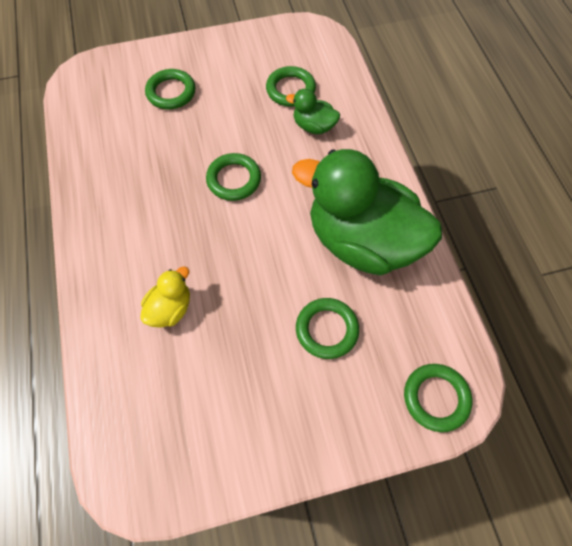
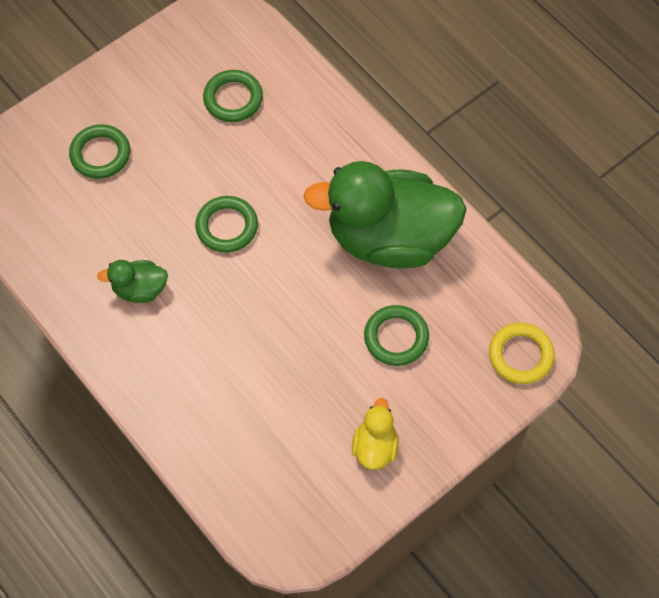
camera: 25 degrees left, 0 degrees up
yellow duck [141,266,190,328] -> yellow duck moved to [352,398,399,470]
green duck [286,89,340,134] -> green duck moved to [97,260,168,303]
green ring [404,364,472,432] -> yellow ring [489,323,555,384]

